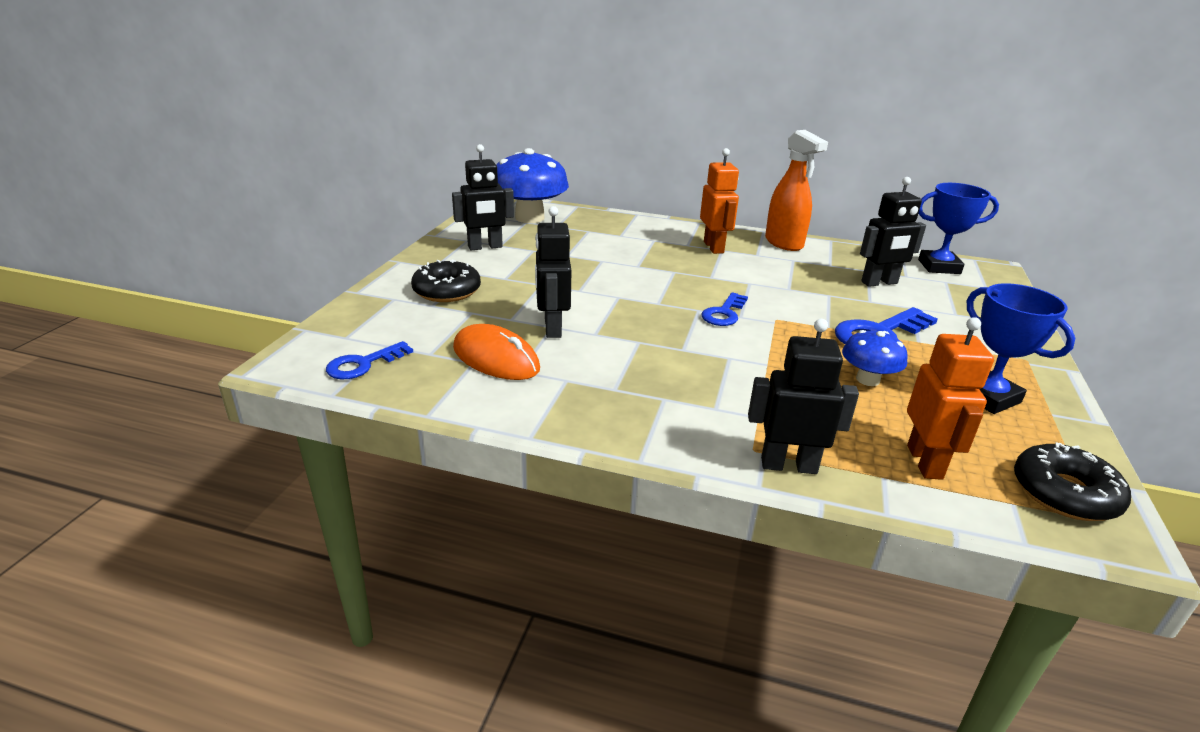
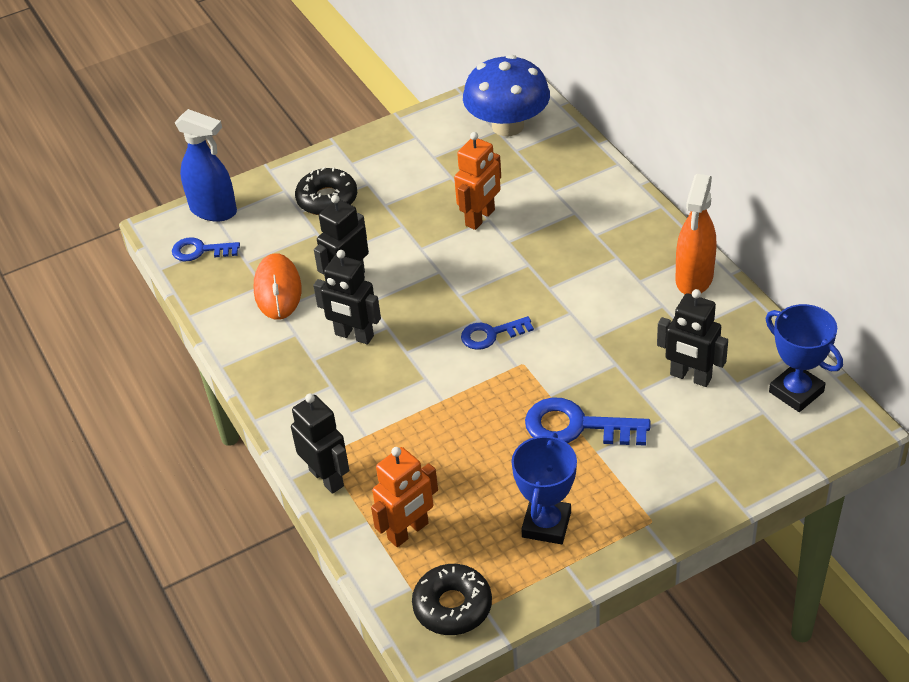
camera: 50 degrees right, 15 degrees up
black robot [452,144,514,250] -> black robot moved to [313,250,381,344]
orange robot [700,148,739,254] -> orange robot moved to [454,132,501,230]
blue mushroom [842,330,908,386] -> none
none -> blue spray bottle [175,109,237,221]

